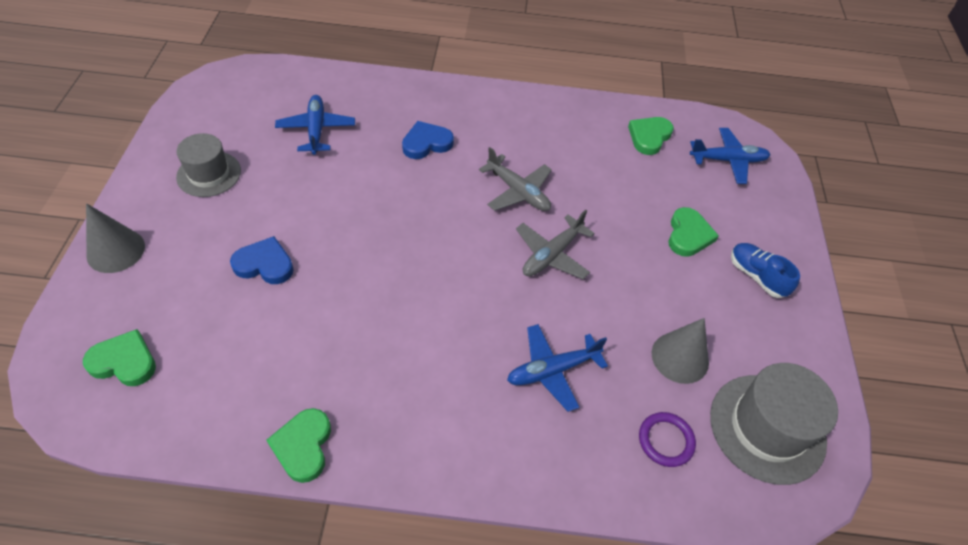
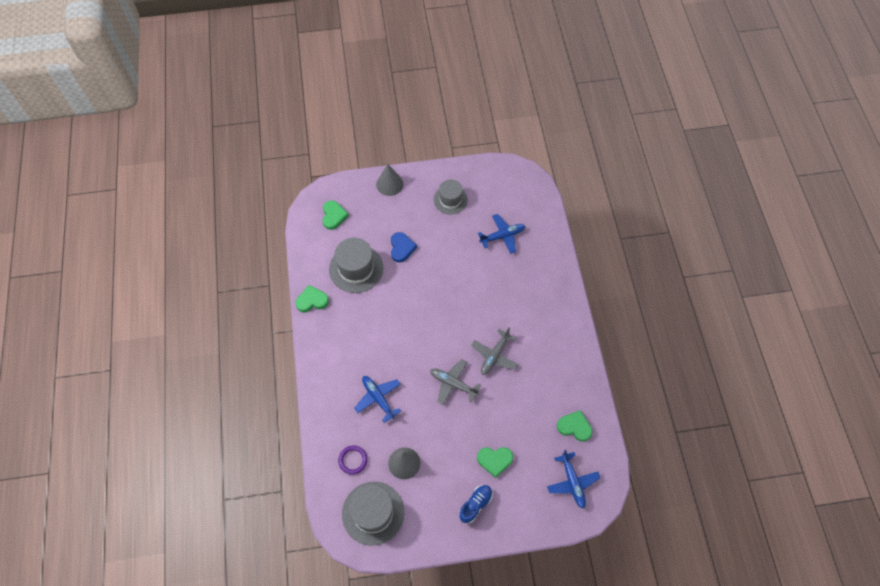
camera: 80 degrees right, 10 degrees up
blue heart [402,121,454,159] -> none
none -> grey hat [329,238,383,293]

